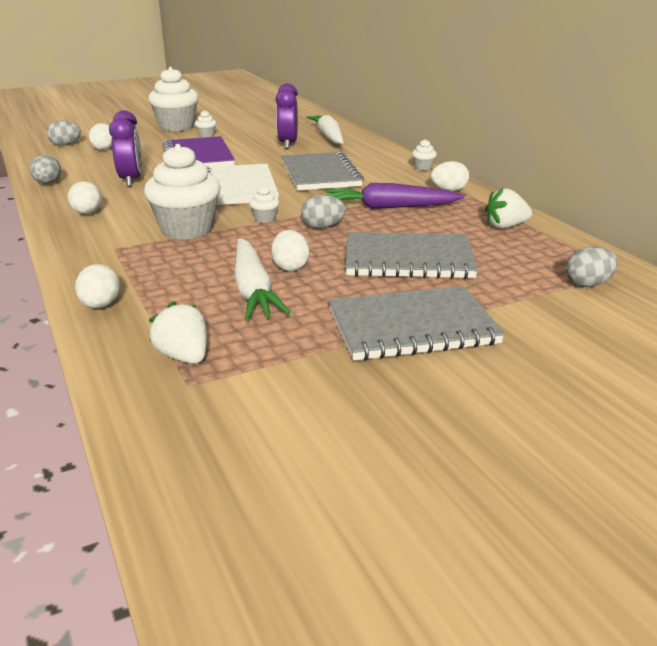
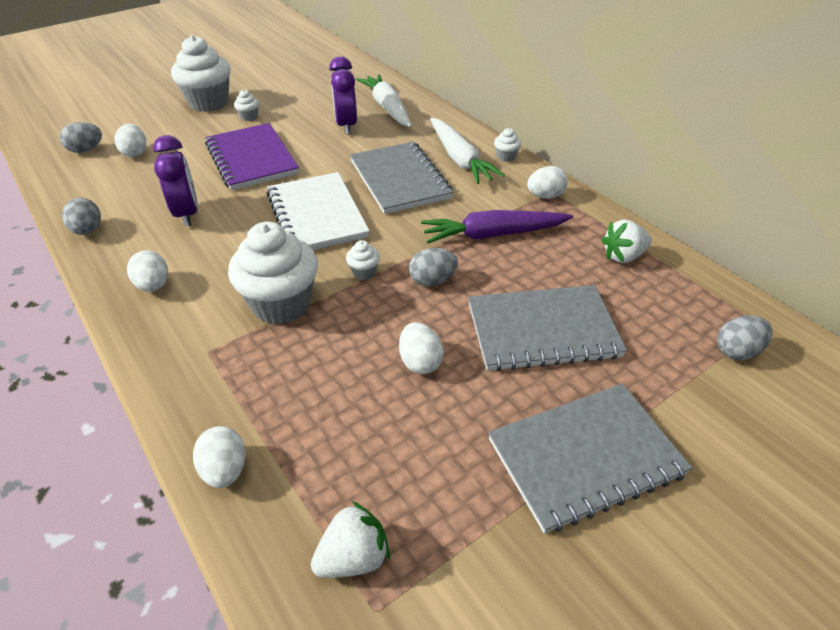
camera: 10 degrees left, 15 degrees up
white strawberry [149,301,207,364] -> white strawberry turned 105 degrees clockwise [311,501,390,578]
white carrot [234,238,291,320] -> white carrot moved to [430,118,505,184]

